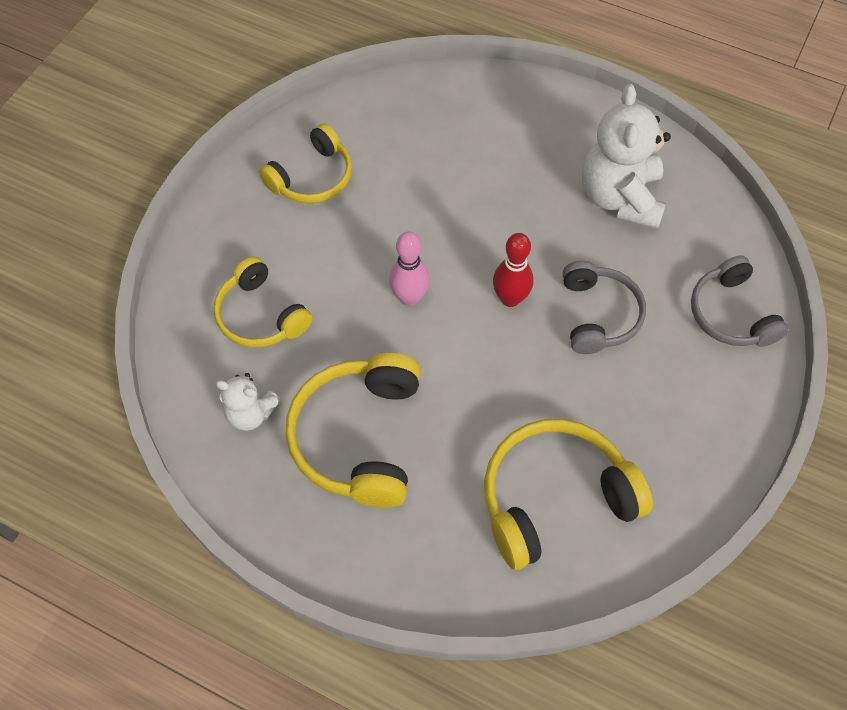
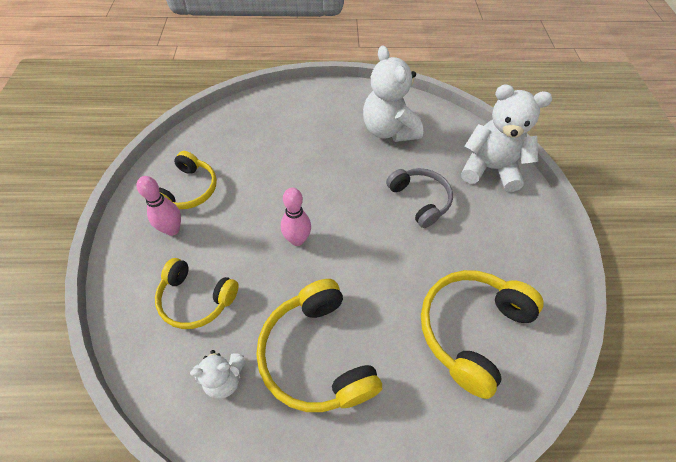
camera: 30 degrees left, 5 degrees down
red bowling pin [493,233,534,307] -> none
grey headphones [691,255,788,347] -> white teddy bear [461,84,552,192]
none -> pink bowling pin [136,176,181,236]

